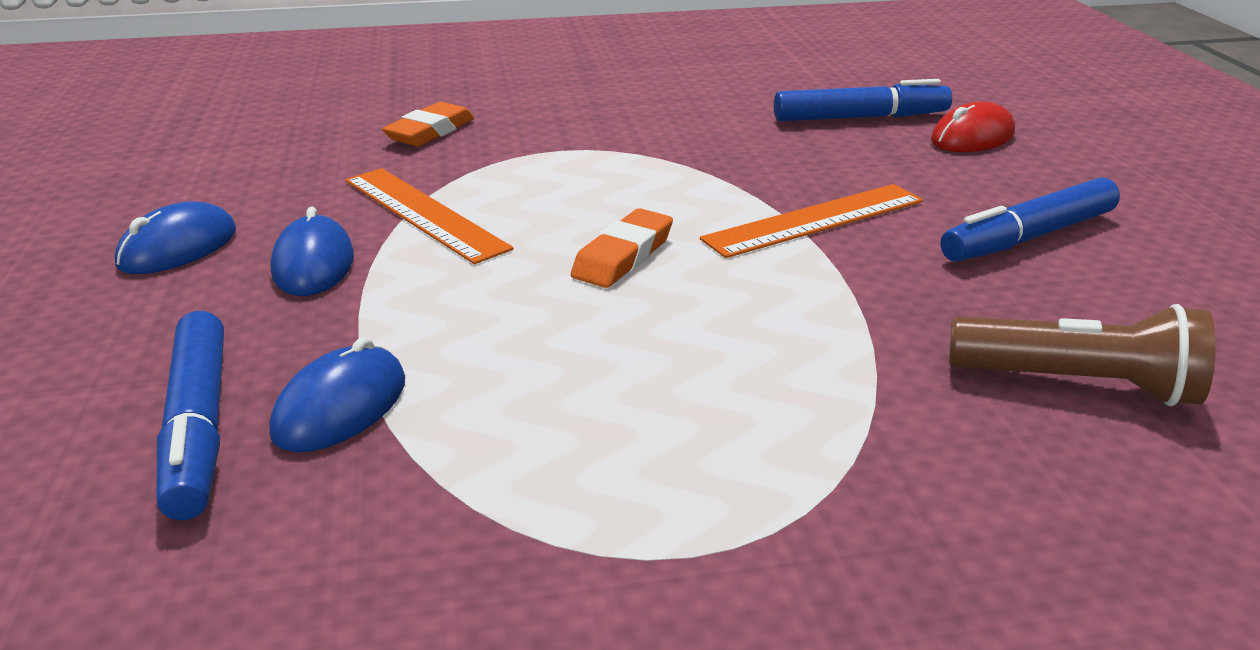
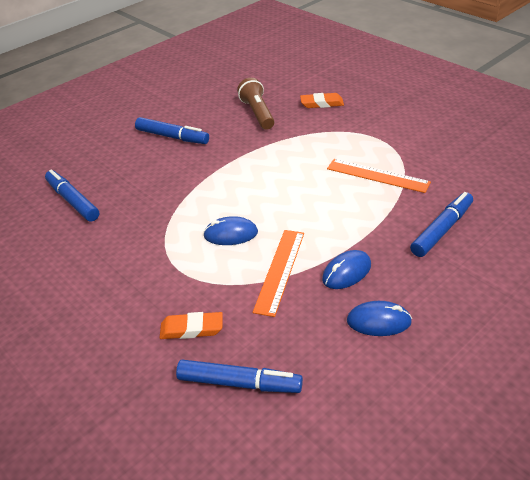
camera: 120 degrees left, 10 degrees up
blue mouse [269,337,405,452] -> blue mouse moved to [203,216,258,245]
orange eraser [571,208,673,288] -> orange eraser moved to [300,93,344,108]
orange ruler [700,184,923,258] -> orange ruler moved to [327,159,431,193]
red mouse [931,101,1015,152] -> none
none -> blue marker [176,360,303,393]

